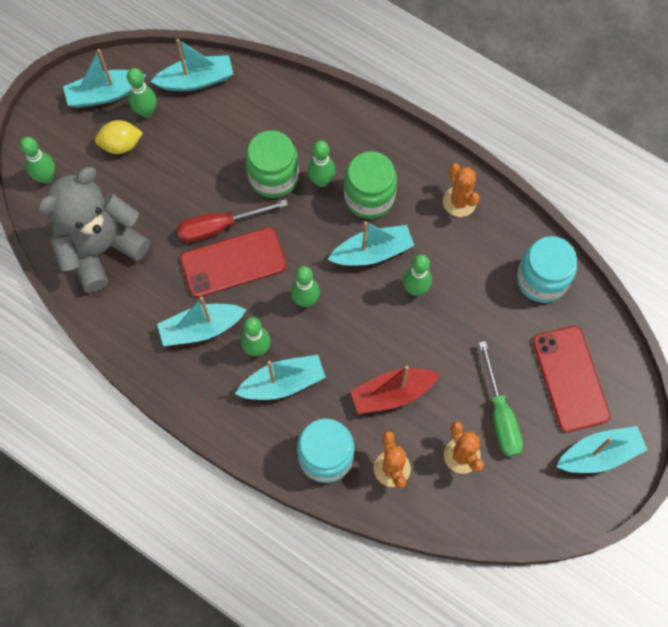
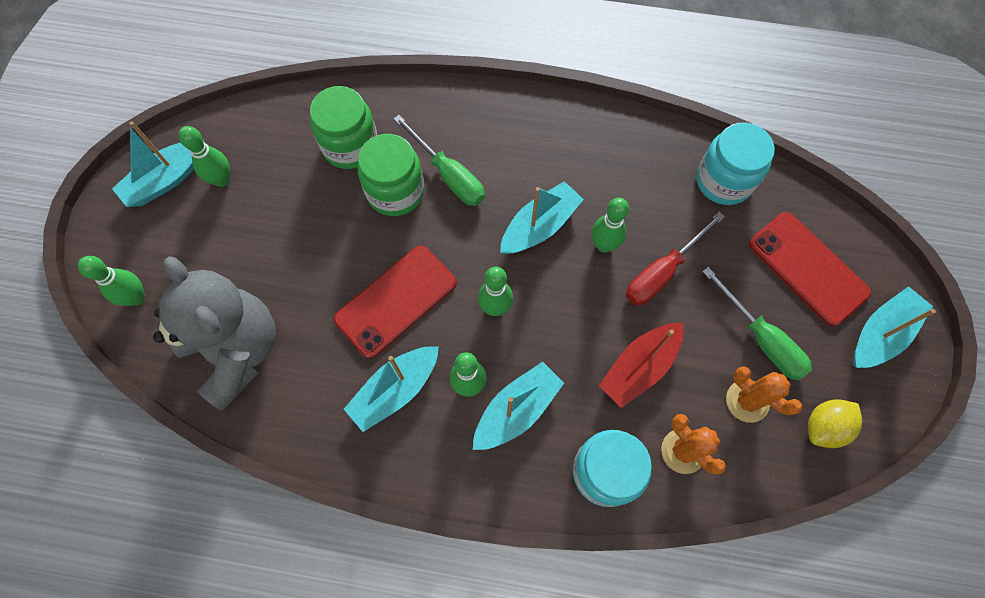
camera: 25 degrees left, 0 degrees up
grey teddy bear [37,167,150,293] -> grey teddy bear turned 120 degrees clockwise [153,256,276,411]
yellow lemon [95,120,143,154] -> yellow lemon moved to [808,399,862,448]
turquoise boat [151,39,233,91] -> none
red screwdriver [177,199,288,243] -> red screwdriver moved to [626,212,725,306]
green bowling pin [308,141,335,187] -> green screwdriver [394,115,485,206]
green jar [344,151,397,219] -> green jar moved to [310,86,377,169]
orange cactus [443,163,480,217] -> none

